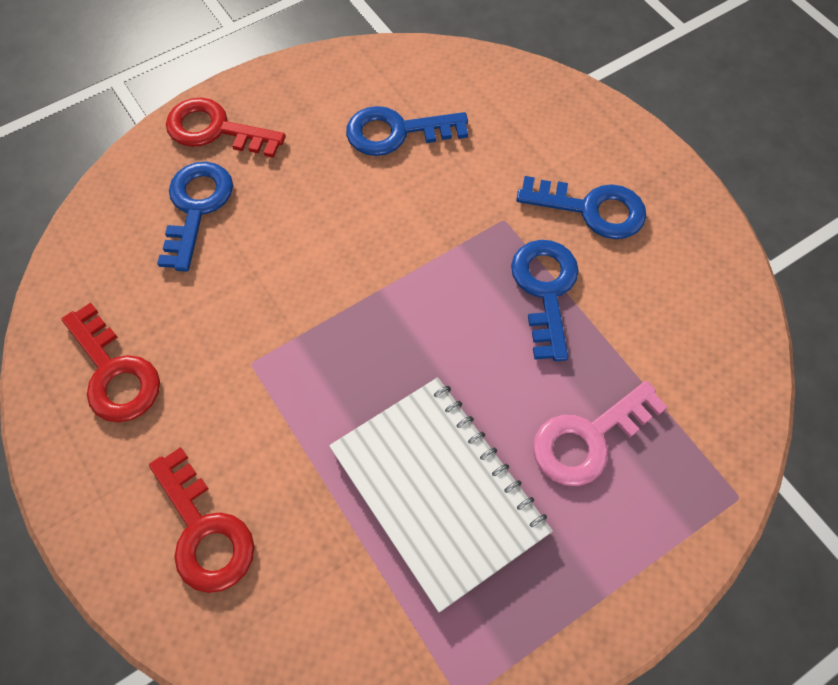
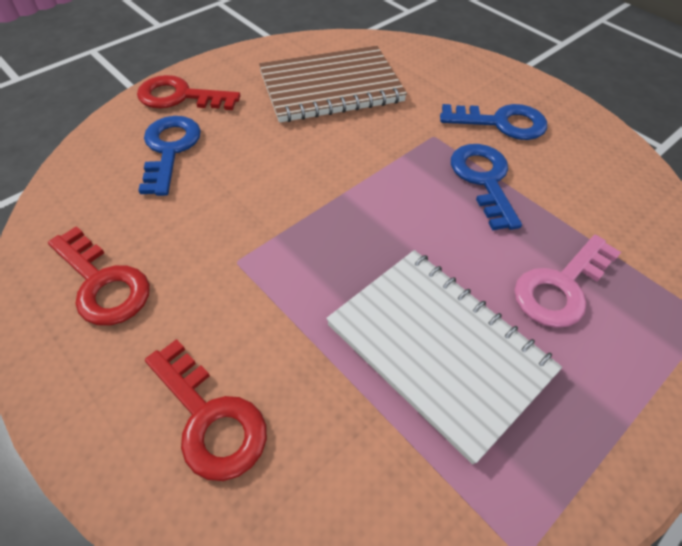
camera: 10 degrees left, 10 degrees down
blue key [346,106,468,156] -> brown notebook [259,46,407,123]

